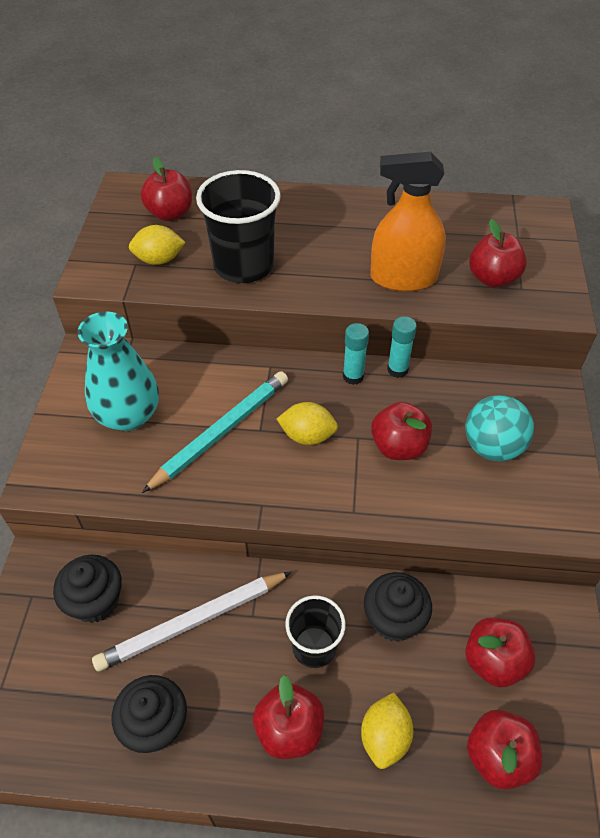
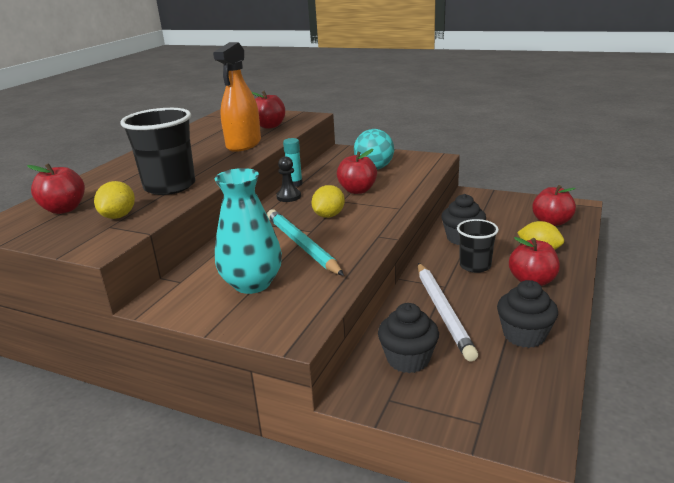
camera: 70 degrees left, 25 degrees down
turquoise glue stick [343,323,369,385] -> black pawn [276,156,301,202]
red apple [465,618,536,687] -> none

